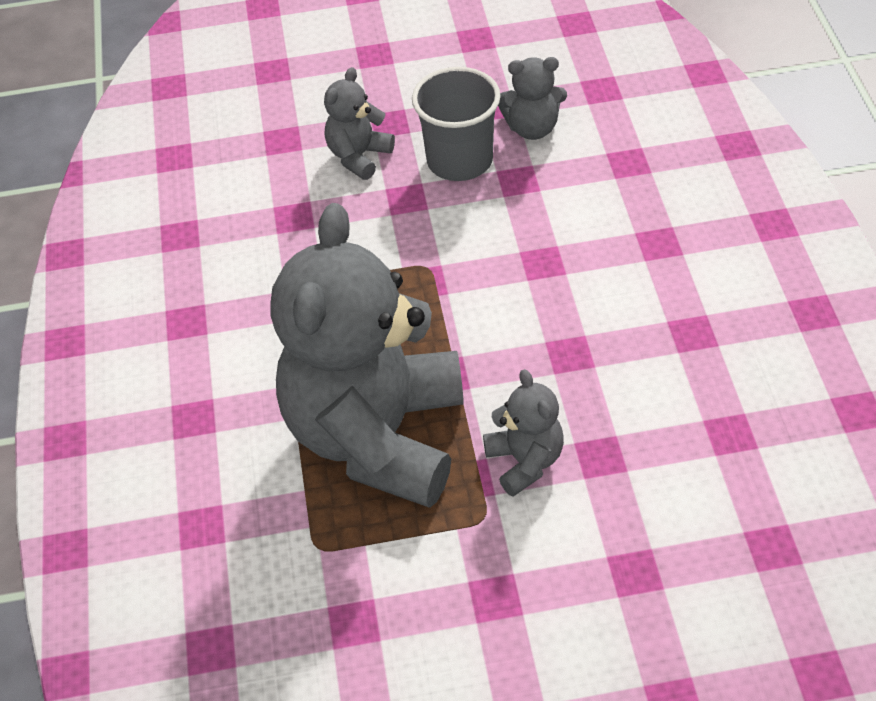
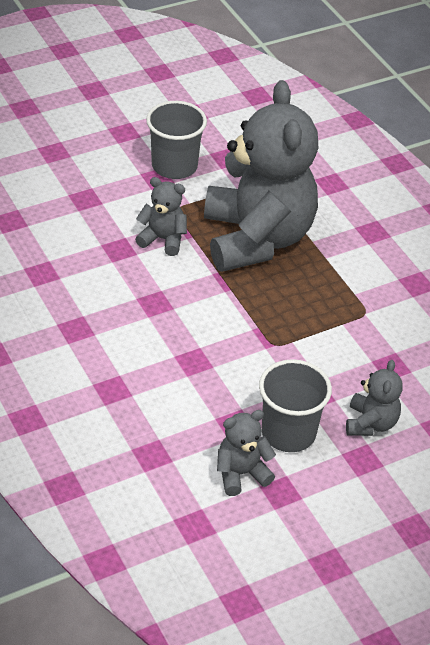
camera: 155 degrees right, 5 degrees down
grey teddy bear [483,369,564,497] -> grey teddy bear turned 150 degrees clockwise [135,177,187,256]
none -> grey cup [146,101,207,179]

